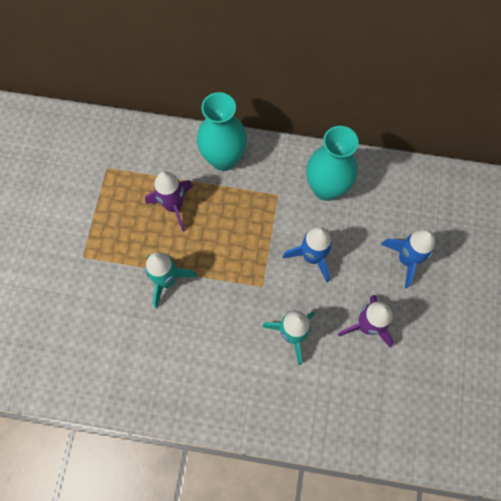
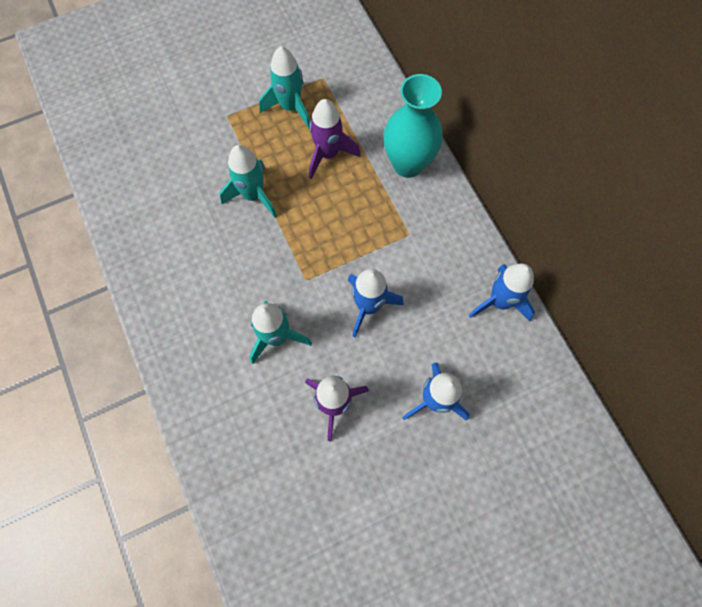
camera: 55 degrees right, 0 degrees up
turquoise vase [306,126,359,201] -> none
none -> turquoise rocket [259,46,310,128]
none -> blue rocket [469,264,535,321]

